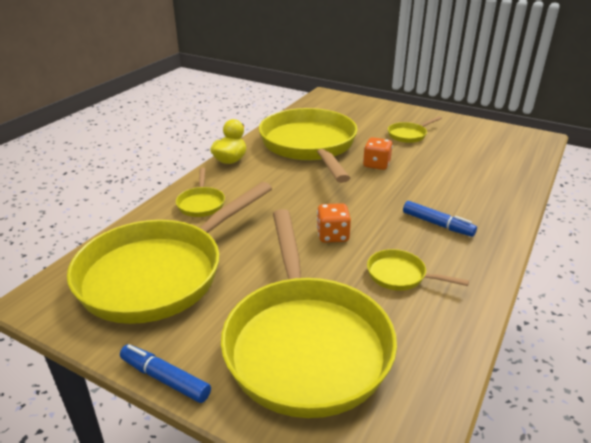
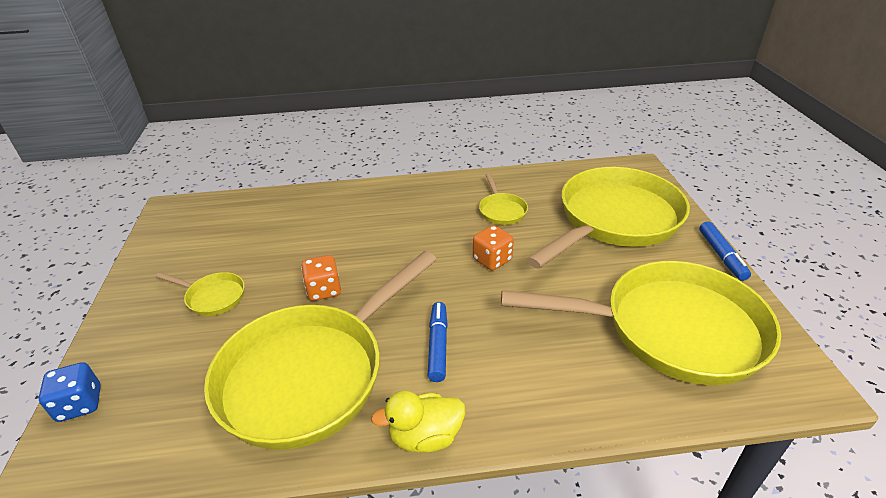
camera: 125 degrees left, 5 degrees up
yellow pan [176,168,225,217] -> none
blue marker [403,201,477,237] -> blue marker moved to [428,302,448,382]
none -> blue dice [39,362,101,422]

